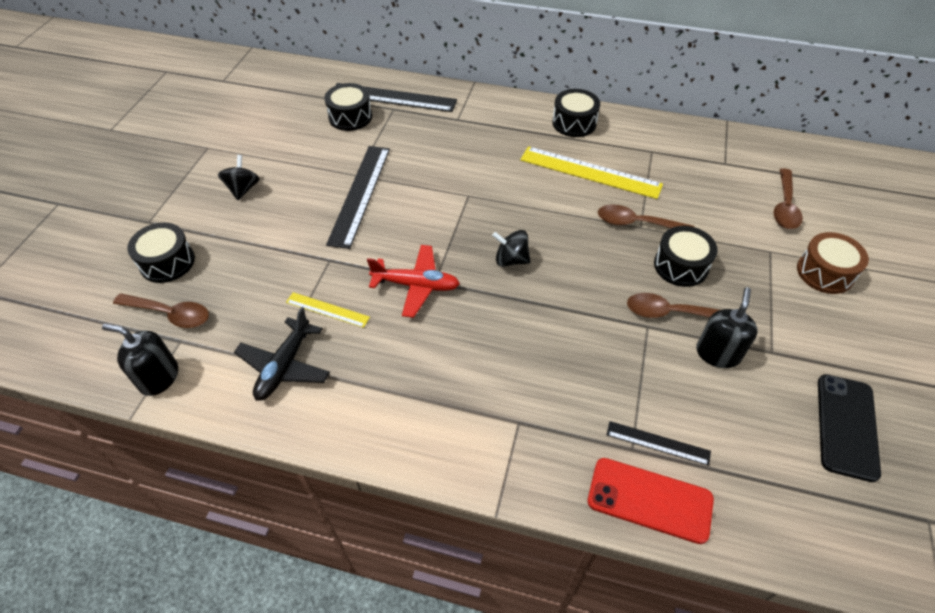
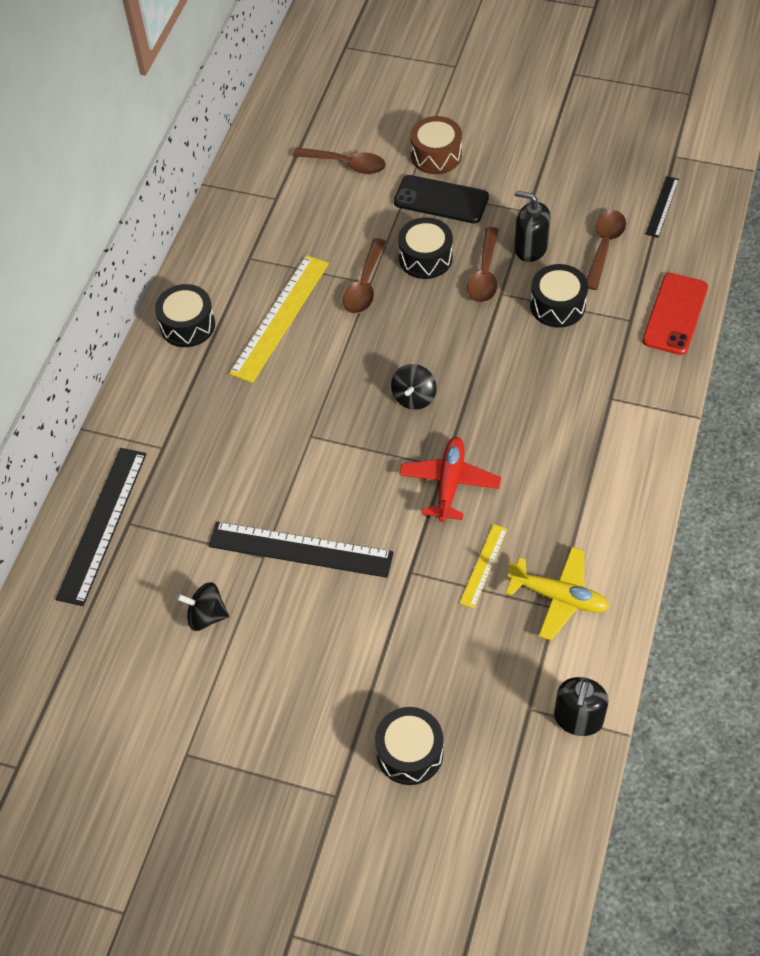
camera: 85 degrees left, 5 degrees up
brown spoon [113,293,209,328] -> brown spoon moved to [587,210,626,290]
black spinning top [218,155,260,200] -> black spinning top moved to [177,582,229,631]
black plane [234,307,330,401] -> yellow plane [506,547,610,640]
black drum [324,83,372,131] -> black drum moved to [530,264,588,328]
black ruler [606,421,711,466] -> black ruler moved to [646,176,679,238]
black phone [818,374,881,482] -> black phone moved to [394,175,489,223]

